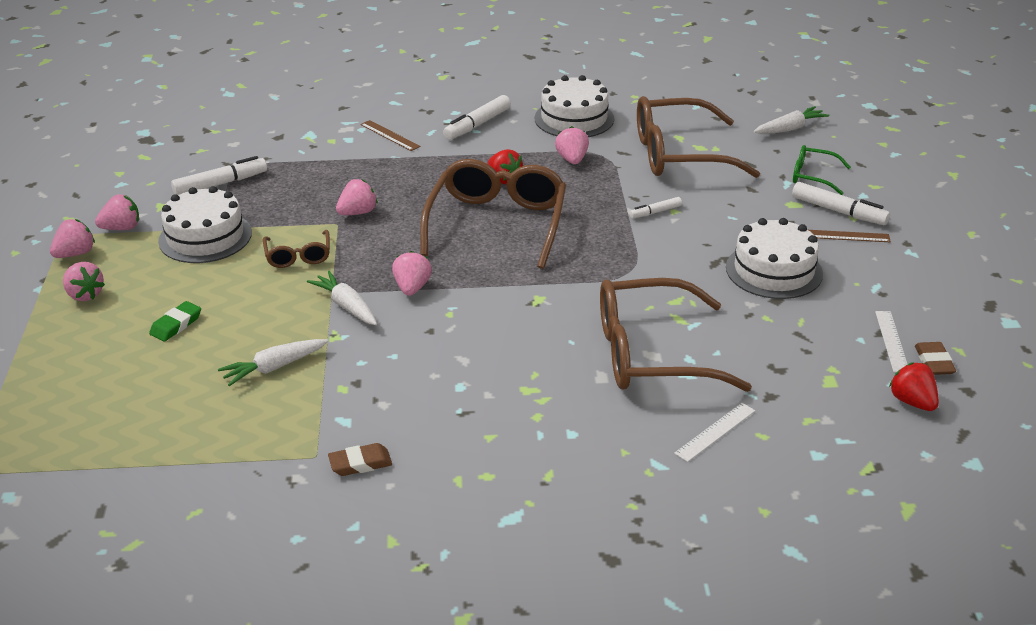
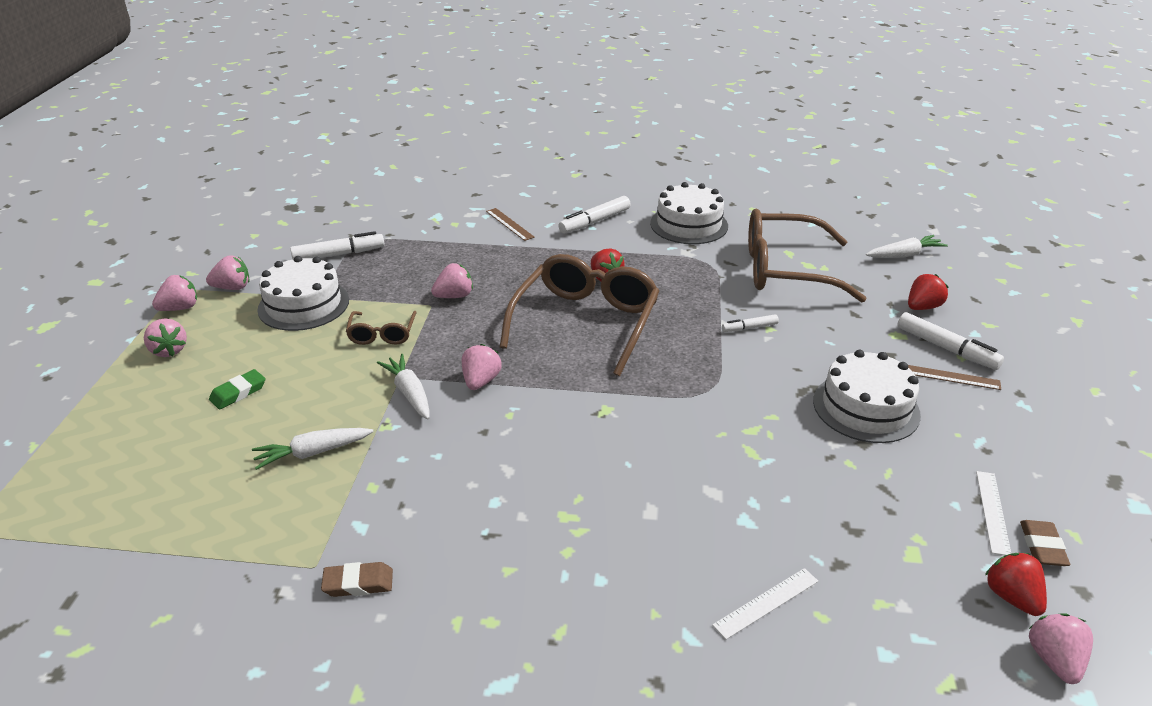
camera: 10 degrees right, 0 degrees up
pink strawberry [555,126,589,164] -> pink strawberry moved to [1029,613,1093,684]
brown glasses [600,278,752,392] -> none
green glasses [793,145,851,195] -> red strawberry [908,274,948,310]

